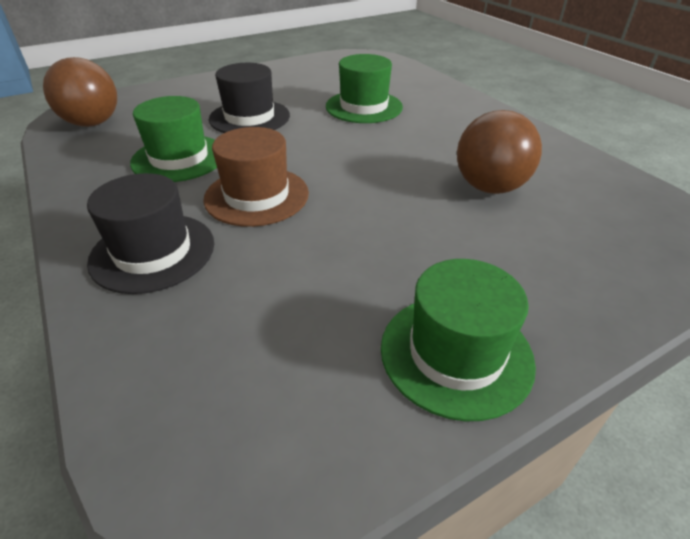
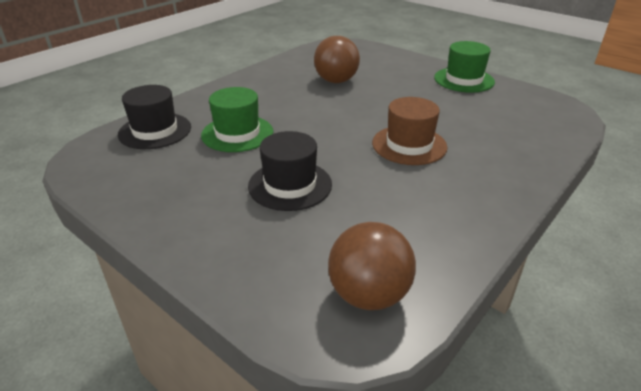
camera: 110 degrees left, 5 degrees down
black hat [87,173,214,294] -> black hat moved to [118,85,191,149]
green hat [130,96,217,182] -> none

